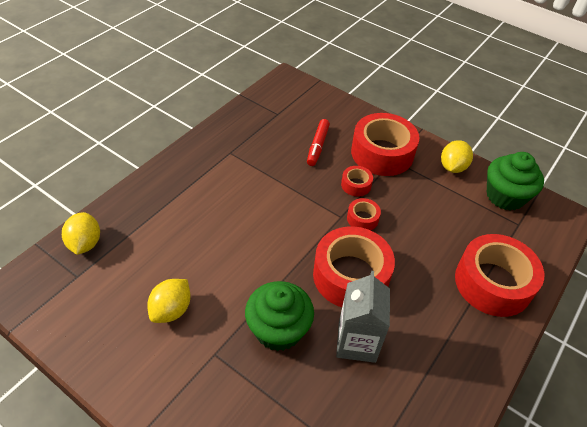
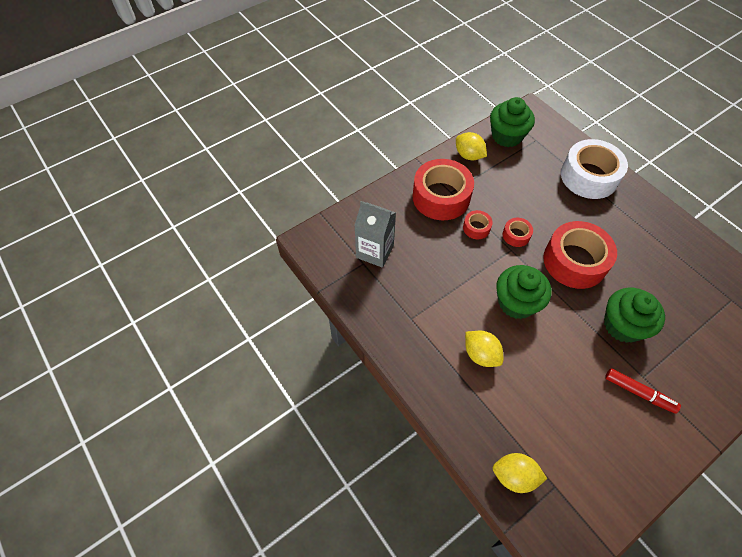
camera: 70 degrees left, 10 degrees up
yellow lemon [147,279,191,323] -> yellow lemon moved to [465,331,503,367]
red marker [307,119,330,166] -> red marker moved to [605,368,681,414]
grey carton [336,271,390,363] -> grey carton moved to [354,201,396,268]
red tape [455,234,544,317] -> white tape [561,139,628,199]
none -> green cupcake [496,265,551,319]

